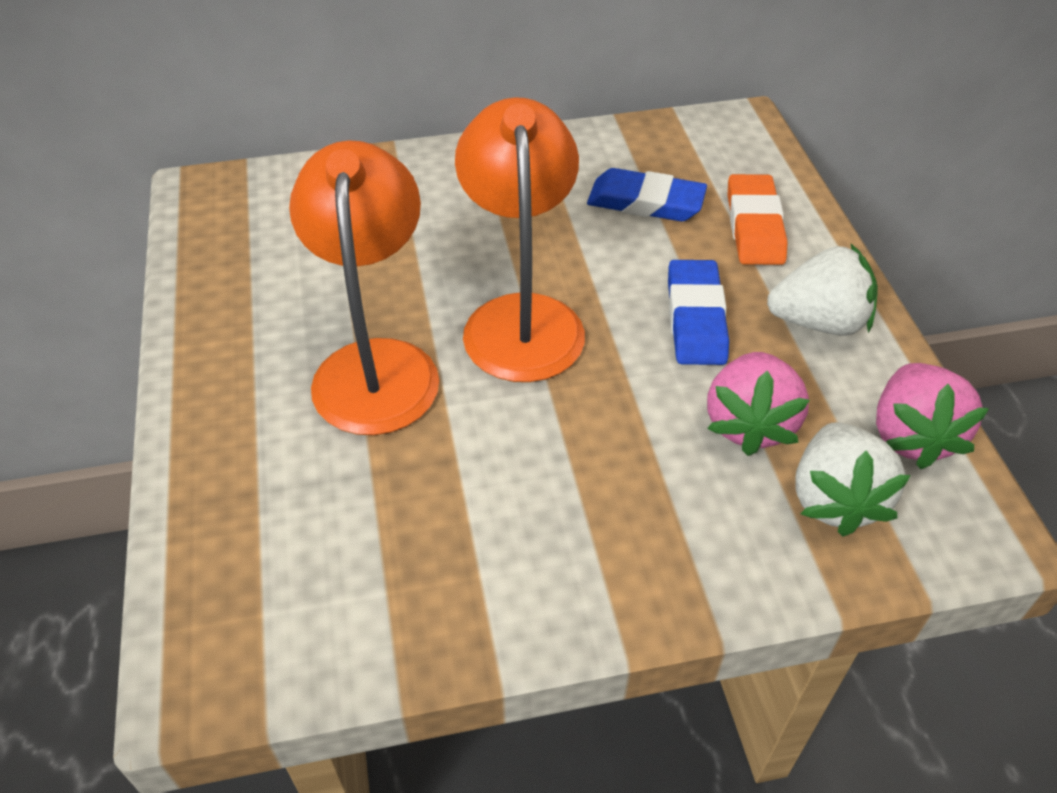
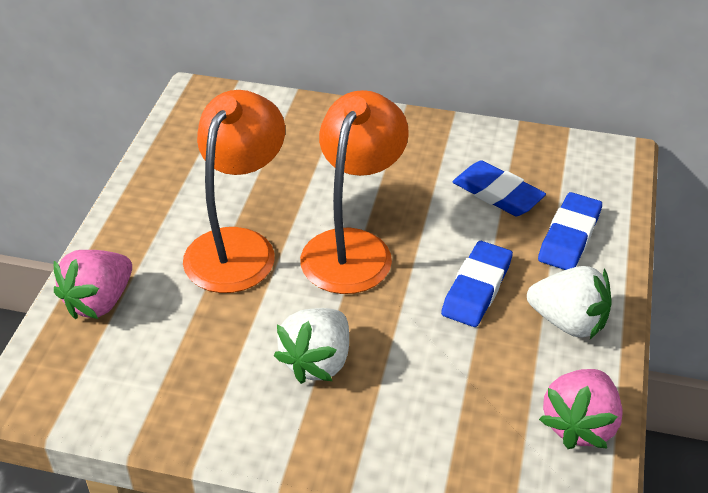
camera: 25 degrees right, 5 degrees down
pink strawberry [707,352,809,456] -> pink strawberry moved to [54,250,132,319]
orange eraser [727,174,788,265] -> blue eraser [538,192,602,270]
white strawberry [795,422,911,537] -> white strawberry moved to [274,308,349,384]

